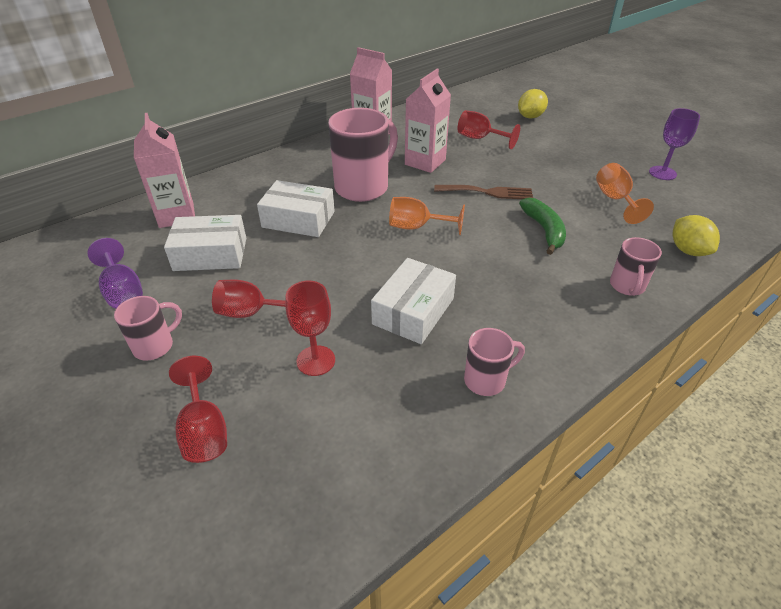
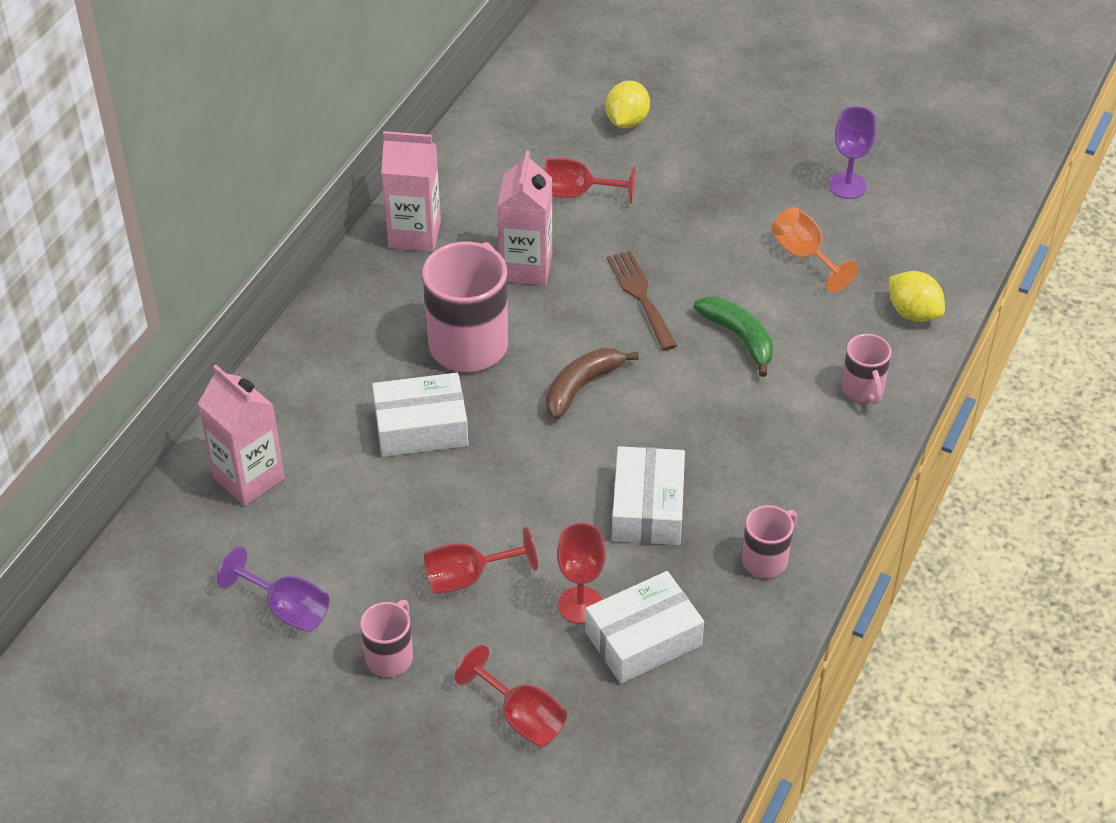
camera: 25 degrees left, 5 degrees up
white box [164,215,246,271] -> white box moved to [585,571,704,684]
orange goblet [389,197,465,235] -> brown banana [546,348,639,420]
brown fork [434,185,533,199] -> brown fork turned 90 degrees counterclockwise [607,251,677,351]

